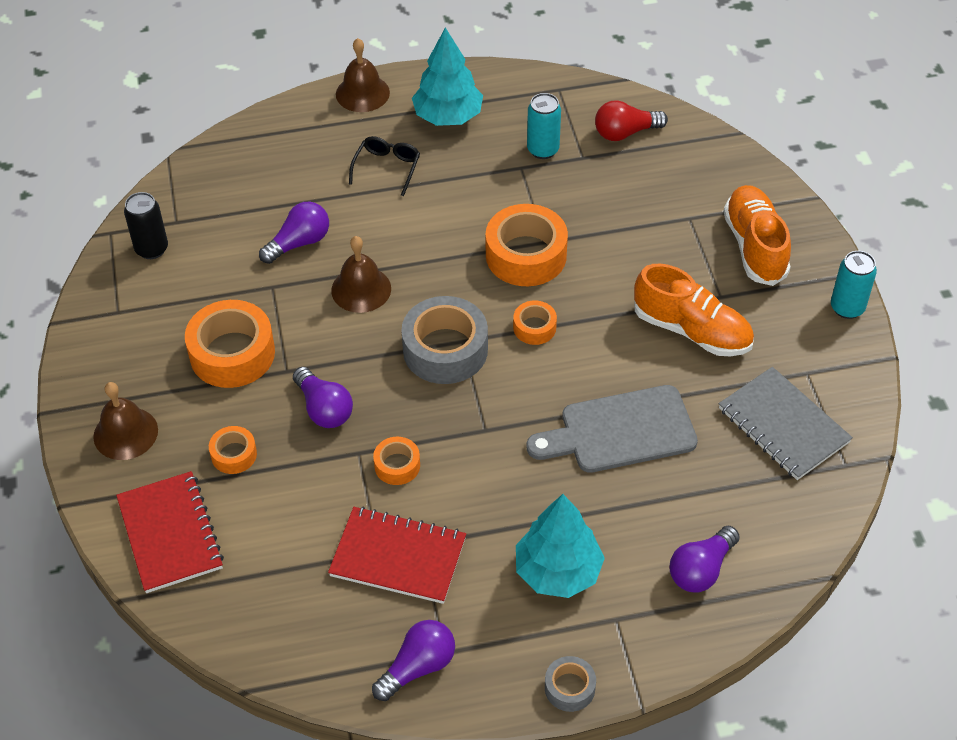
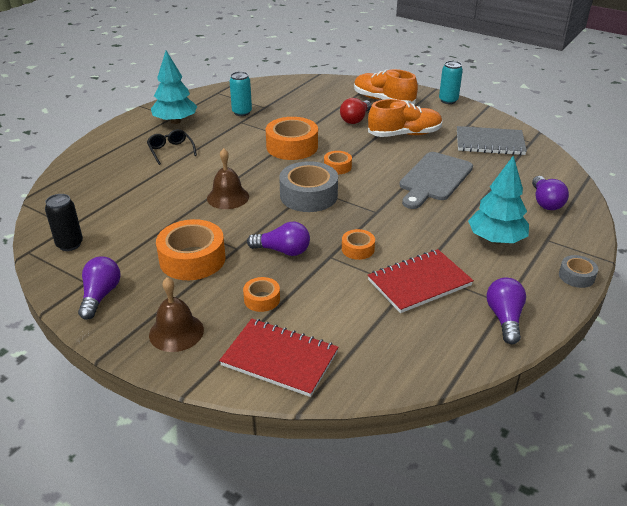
camera: 45 degrees left, 15 degrees down
purple light bulb [259,202,329,264] -> purple light bulb moved to [78,257,121,320]
brown bell [336,38,390,112] -> none
red light bulb [595,100,668,141] -> red light bulb moved to [340,98,371,124]

